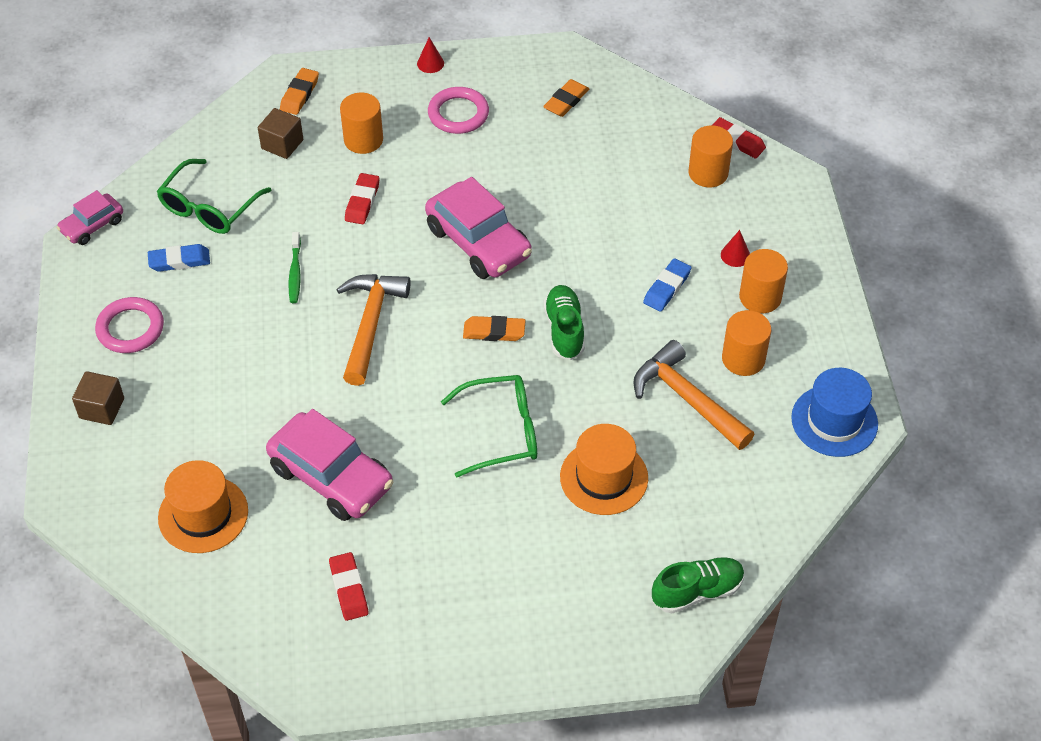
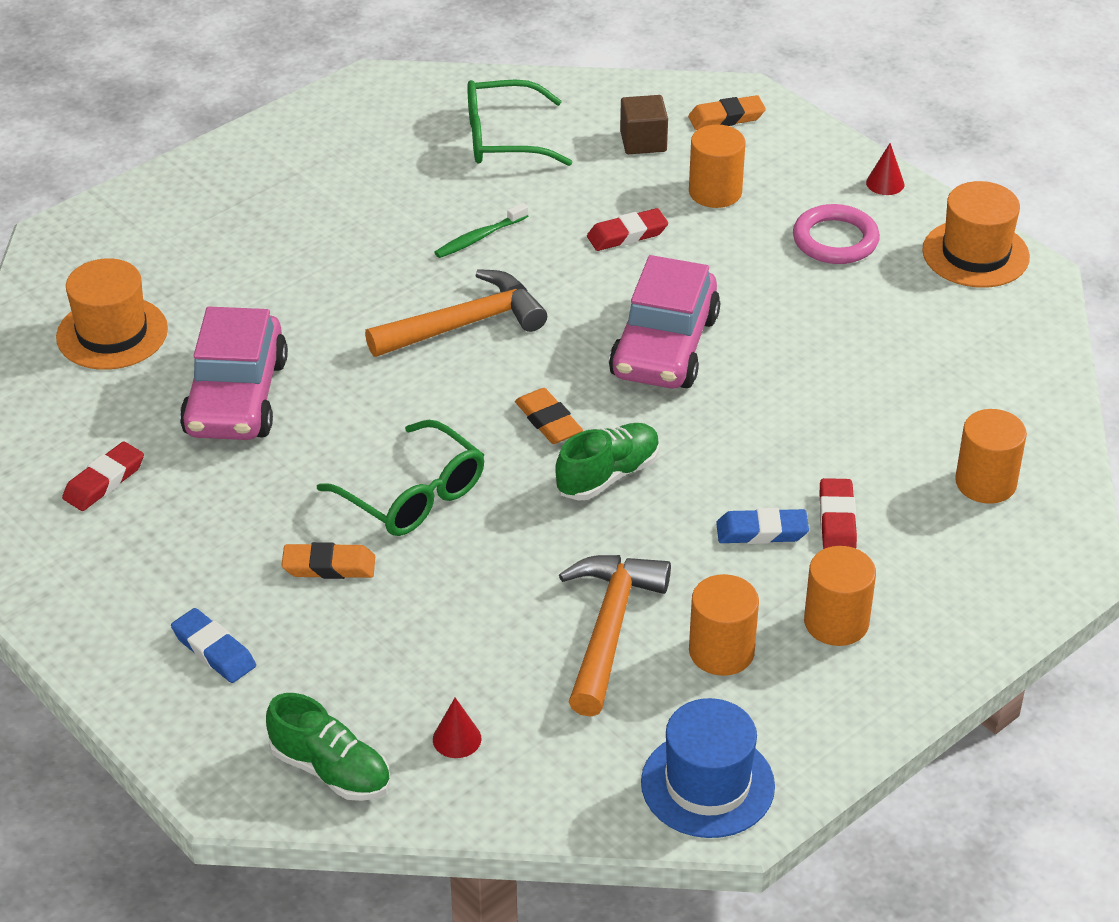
camera: 55 degrees right, 10 degrees down
pink car [57,190,123,245] -> none
brown cube [72,371,124,425] -> none
pink ring [95,297,164,353] -> none
blue eraser [148,244,210,272] -> blue eraser moved to [171,608,256,683]
orange eraser [543,79,589,117] -> orange eraser moved to [281,542,375,579]
orange hat [560,424,648,515] -> orange hat moved to [922,181,1030,288]
red eraser [712,117,766,159] -> red eraser moved to [819,478,857,549]
red cone [721,230,750,267] -> red cone moved to [433,698,481,758]

